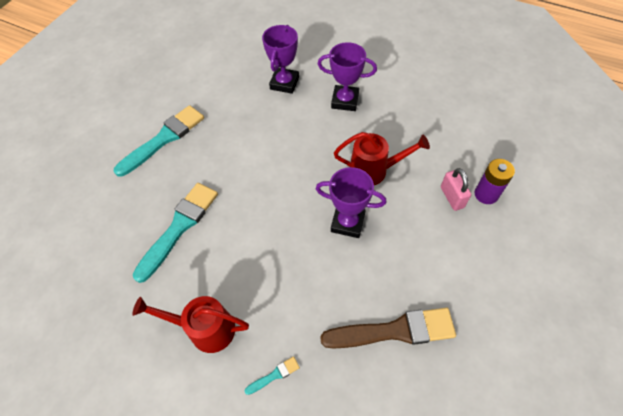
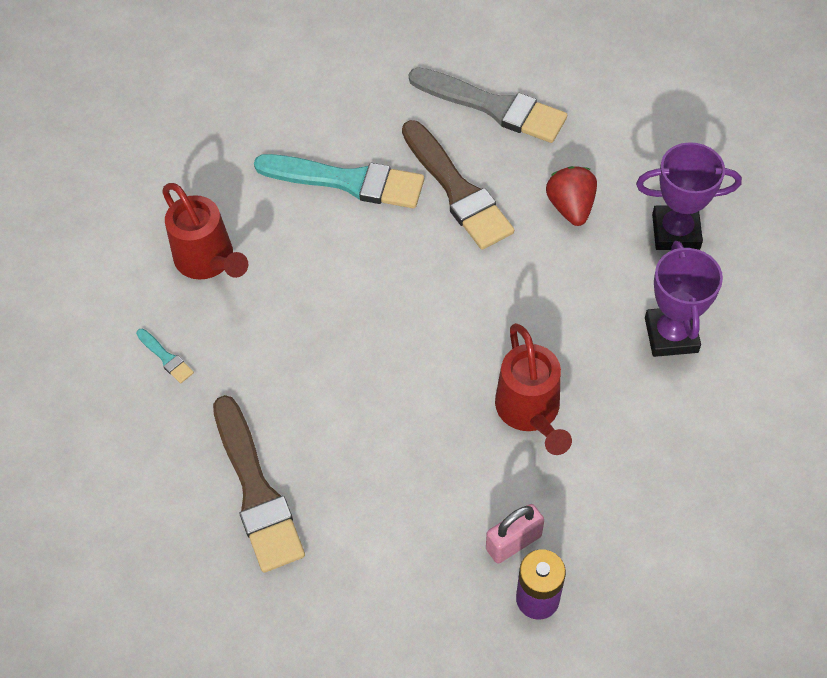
camera: 75 degrees right, 0 degrees up
turquoise brush [114,105,204,177] -> grey brush [409,67,567,143]
red watering can [132,296,249,353] -> red watering can turned 150 degrees clockwise [162,183,248,279]
purple trophy [316,167,386,238] -> none
none -> brown brush [402,120,514,250]
none -> red strawberry [546,166,597,226]

